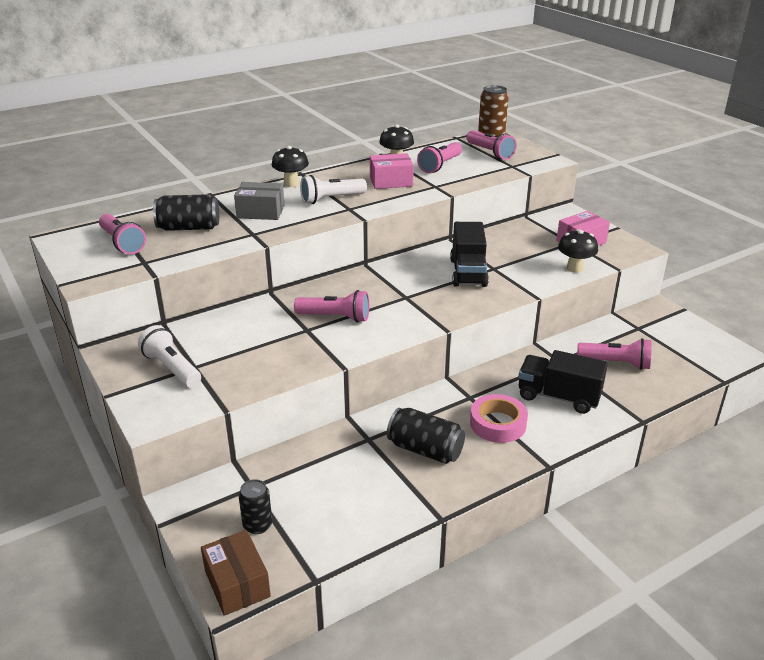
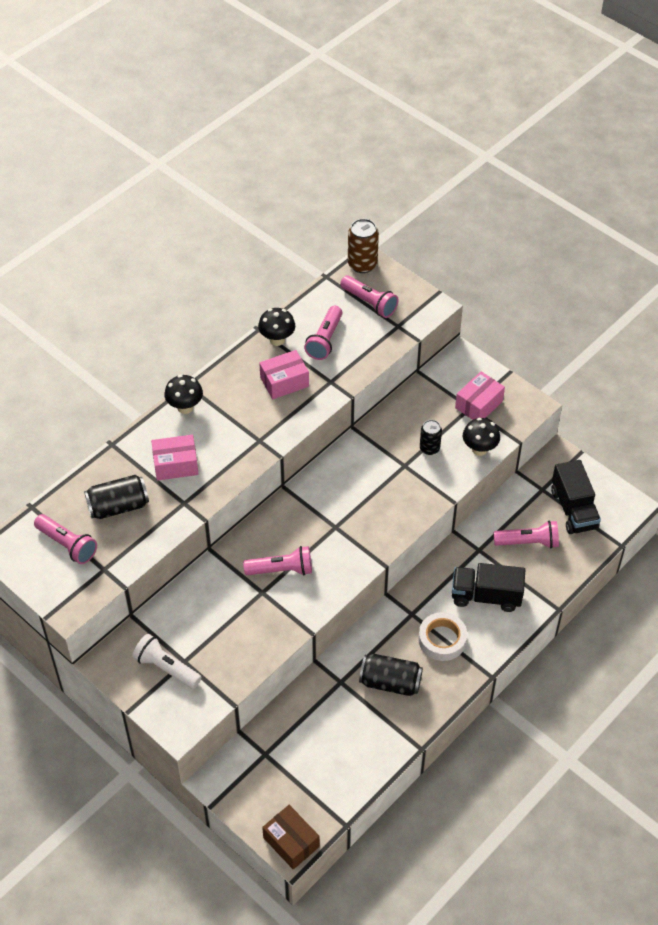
camera: 15 degrees left, 20 degrees up
grey box [234,182,285,220] -> pink box [151,435,198,480]
black can [239,479,272,534] -> black can moved to [420,420,442,455]
white flashlight [300,175,367,204] -> none
black truck [450,222,489,287] -> black truck moved to [551,460,601,534]
pink tape [470,394,528,443] -> white tape [418,612,467,661]

